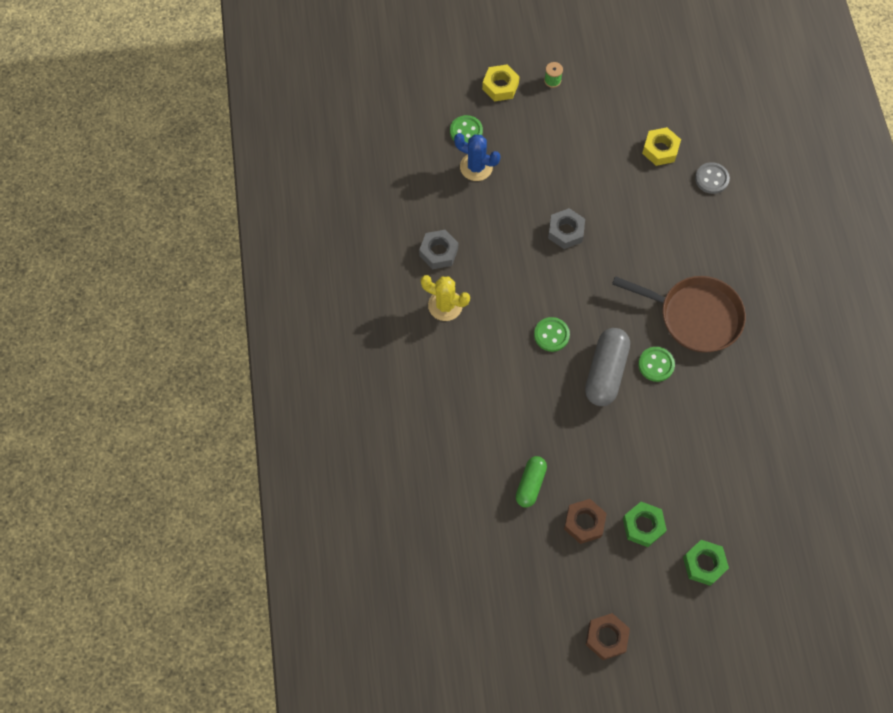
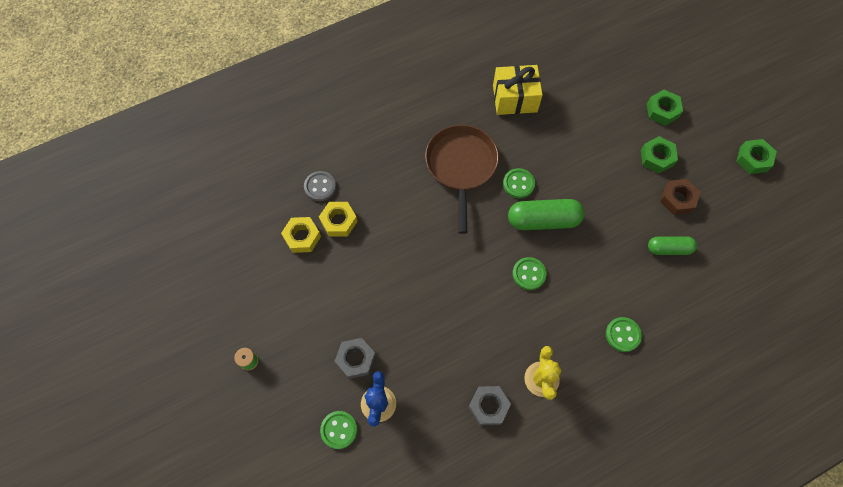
camera: 110 degrees left, 0 degrees up
yellow nut [482,65,520,101] -> yellow nut moved to [319,202,358,237]
grey nut [548,208,585,249] -> grey nut moved to [335,338,376,379]
grey capsule [585,328,630,406] -> green capsule [508,199,584,230]
brown nut [586,613,630,660] -> green nut [736,139,777,174]
none -> yellow gift [493,65,543,115]
none -> green button [606,317,642,352]

